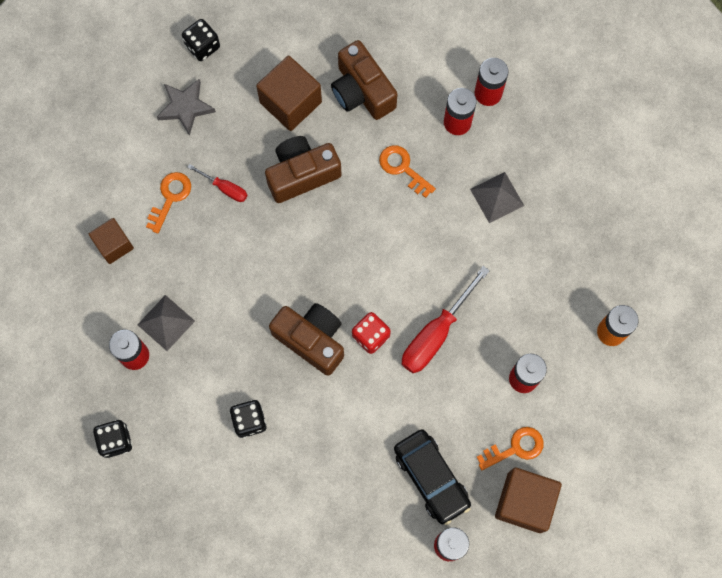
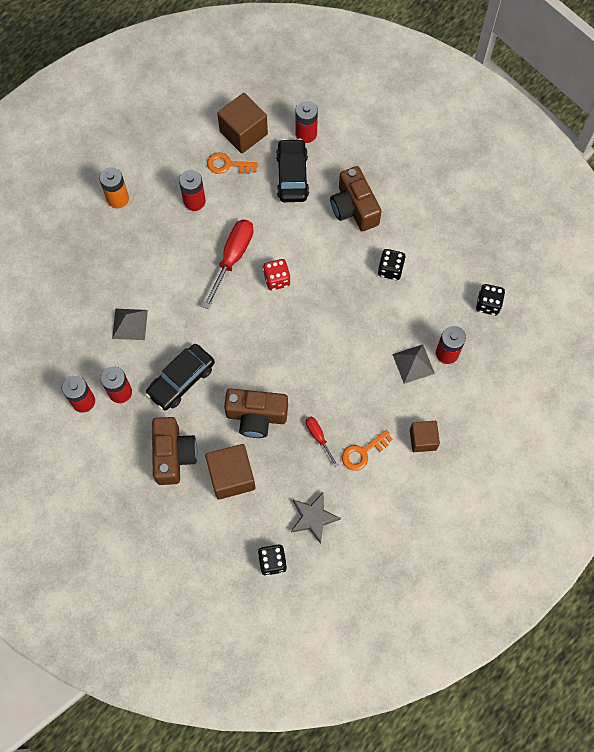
camera: 150 degrees left, 5 degrees down
brown camera [269,303,344,376] -> brown camera moved to [330,166,382,231]
orange key [379,145,436,198] -> black car [146,344,215,411]
red screwdriver [402,266,490,373] -> red screwdriver turned 45 degrees counterclockwise [202,219,254,309]

